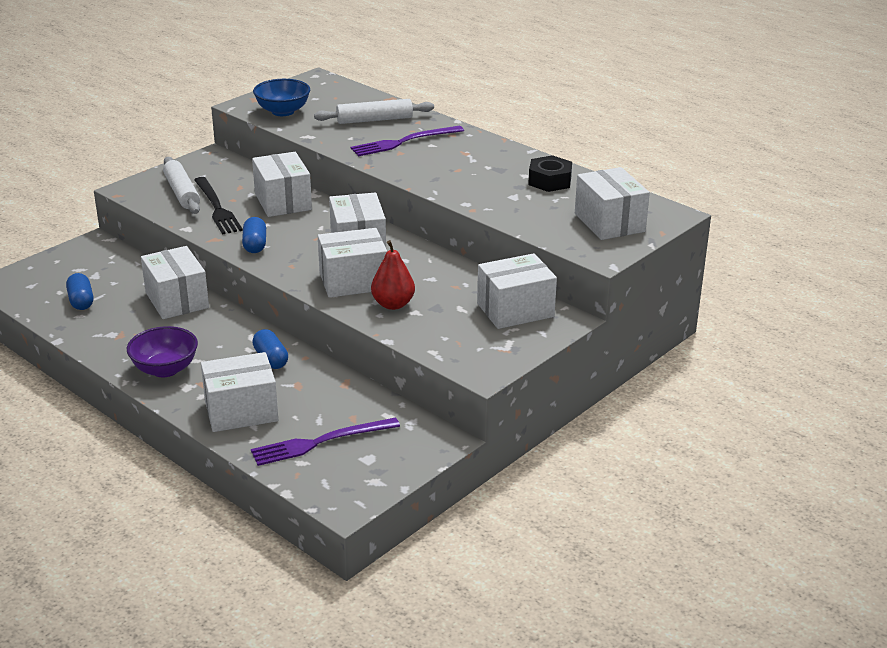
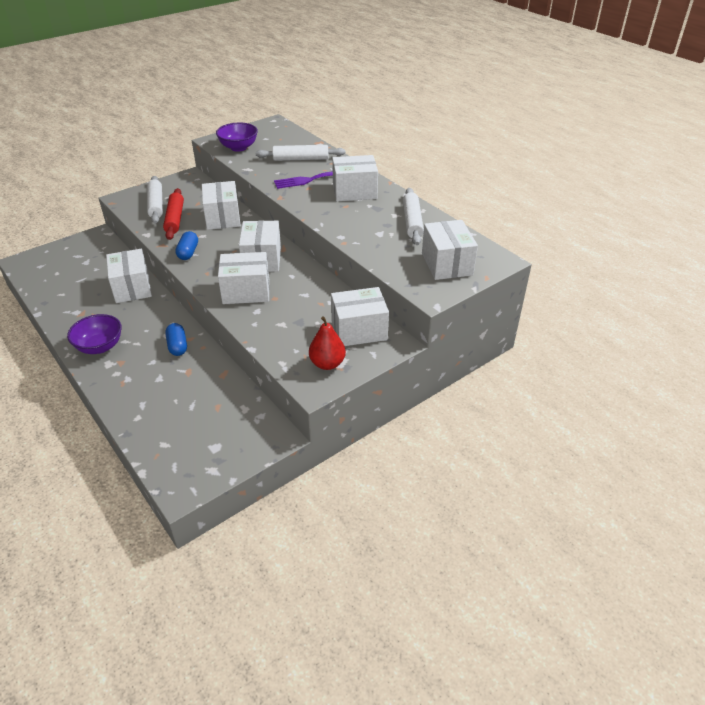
camera: 10 degrees right, 10 degrees up
blue capsule [66,273,93,310] -> none
black fork [194,177,243,235] -> red rolling pin [163,188,184,240]
white box [201,352,278,432] -> white box moved to [332,155,378,201]
purple fork [251,417,400,466] -> none
blue bowl [253,79,310,116] -> purple bowl [216,123,258,152]
red pear [371,240,415,310] -> red pear moved to [309,316,346,370]
black nut [528,155,572,192] -> white rolling pin [403,188,424,245]

